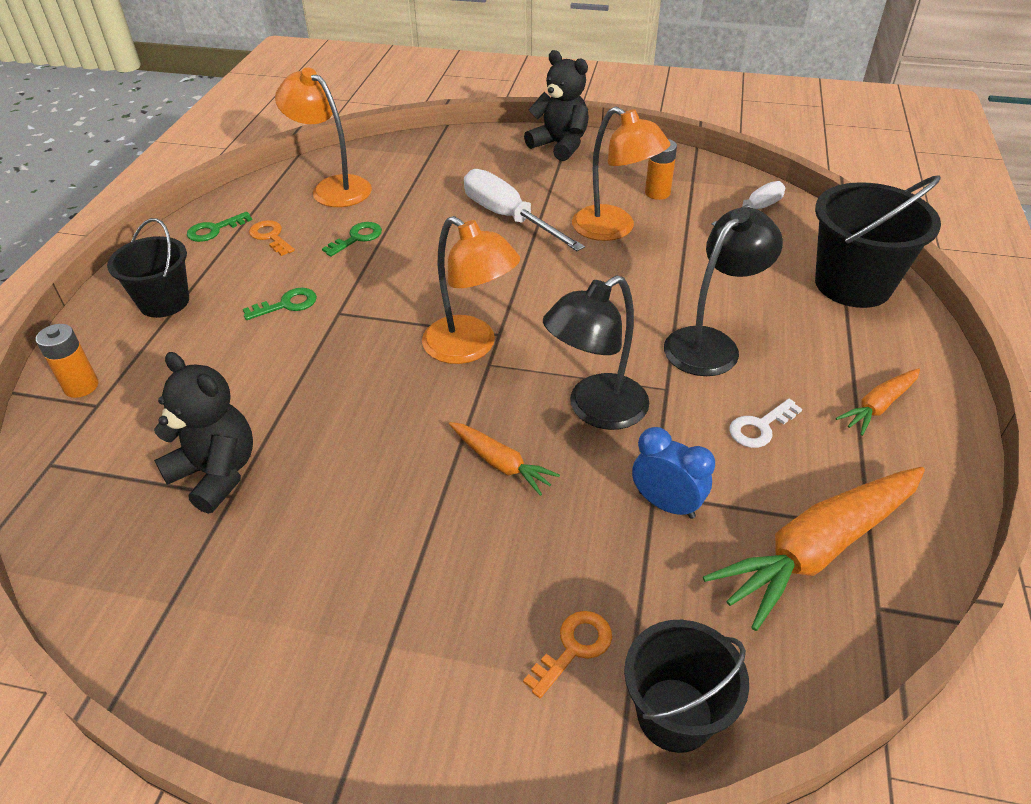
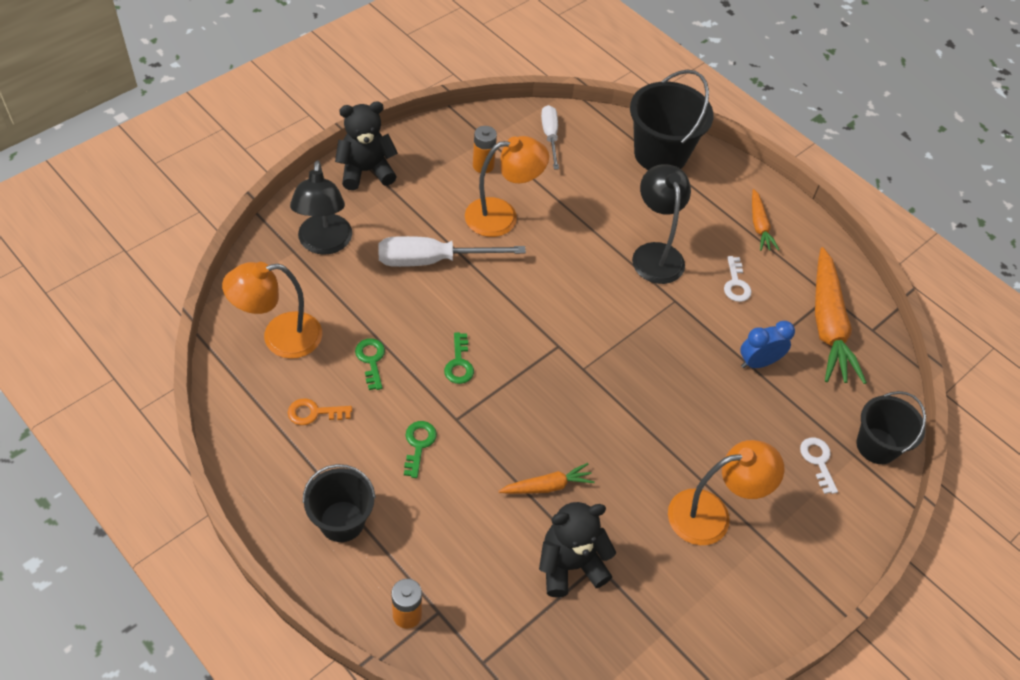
camera: 60 degrees left, 10 degrees up
green key [187,212,252,242] -> green key moved to [444,332,474,384]
orange lamp [422,216,520,364] -> orange lamp moved to [668,440,784,545]
orange carrot [449,422,560,496] -> orange carrot moved to [499,463,595,494]
orange key [523,611,612,698] -> white key [800,437,838,494]
black lamp [543,275,649,430] -> black lamp moved to [290,160,352,255]

